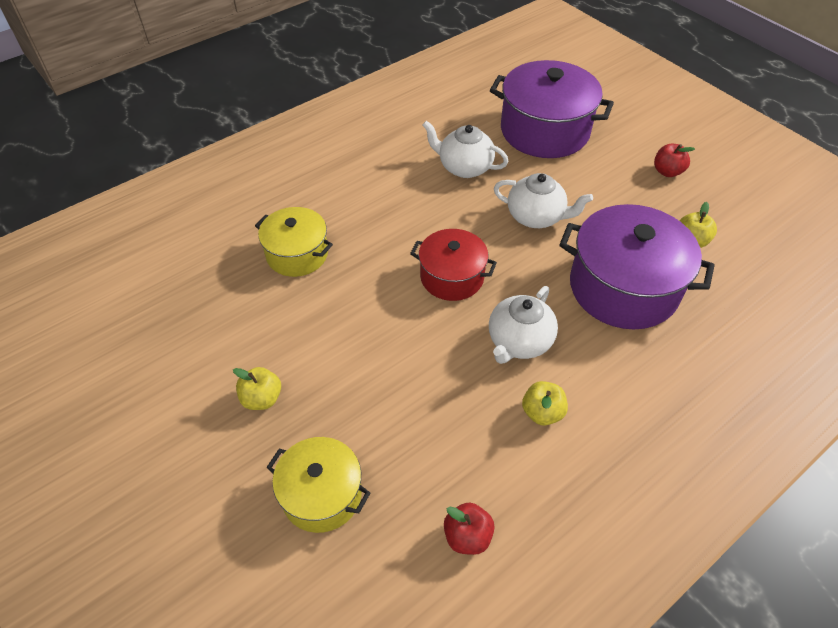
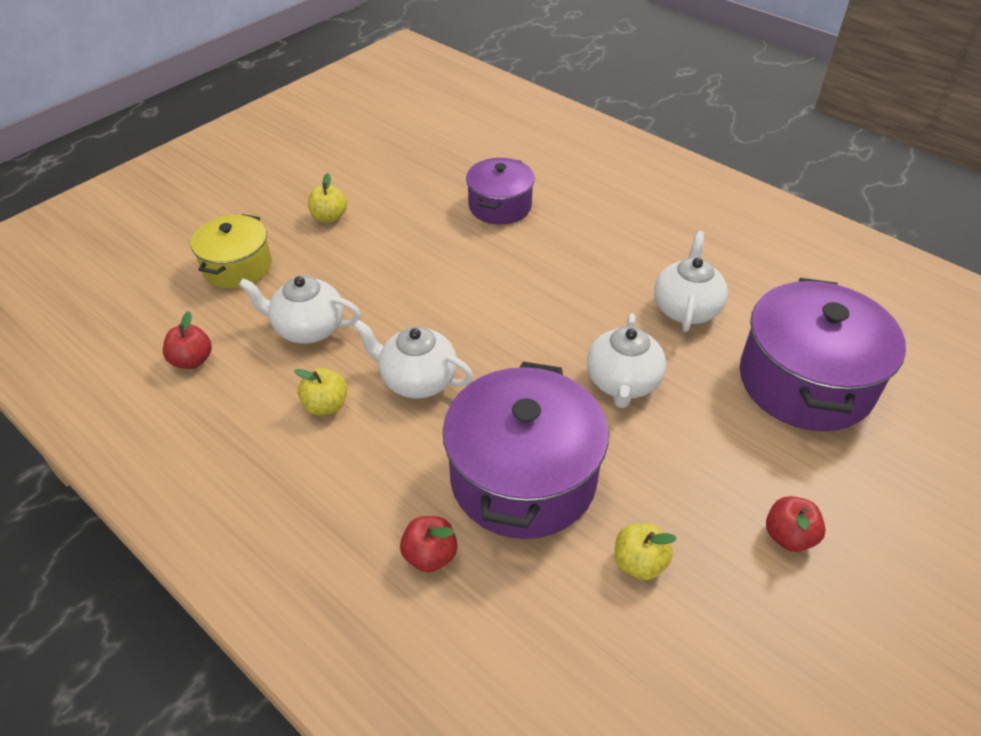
camera: 80 degrees right, 5 degrees down
yellow pot [255,207,333,277] -> purple pot [466,158,535,224]
red pot [410,229,497,301] -> none
none -> white teapot [239,276,361,344]
none -> red apple [400,516,457,572]

